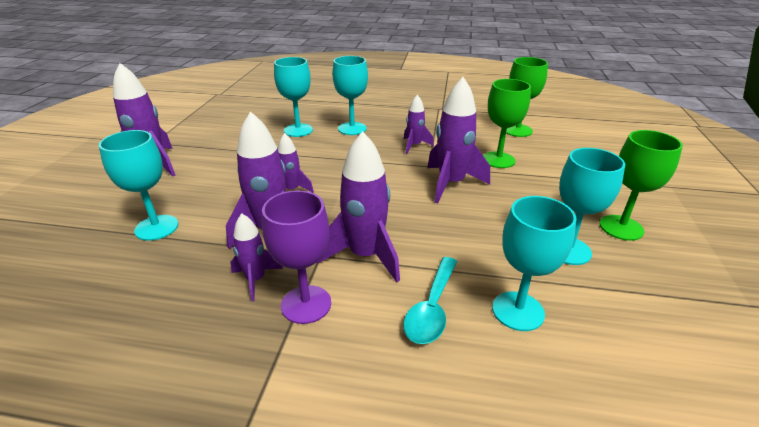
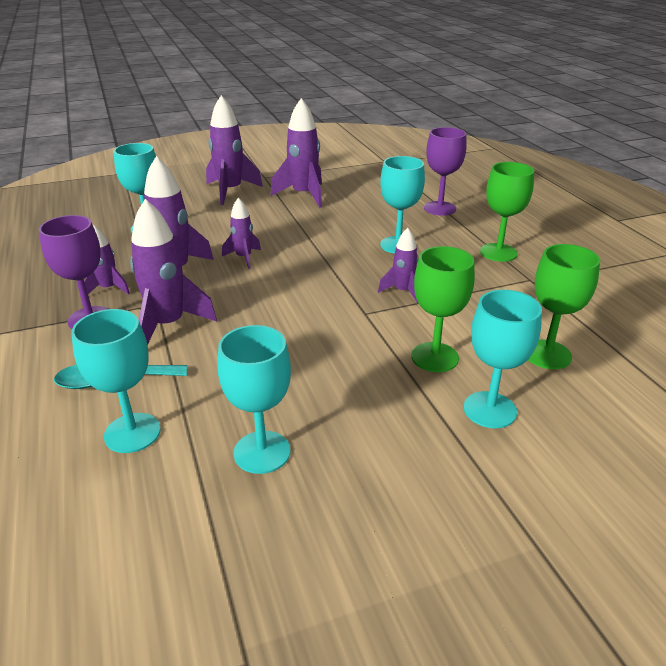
camera: 60 degrees right, 0 degrees up
turquoise goblet [274,57,313,137] -> turquoise goblet moved to [464,290,542,428]
purple rocket [427,77,490,203] -> purple rocket moved to [270,98,322,208]
green goblet [600,130,683,241] -> green goblet moved to [480,162,534,262]
none -> purple goblet [424,127,467,216]

